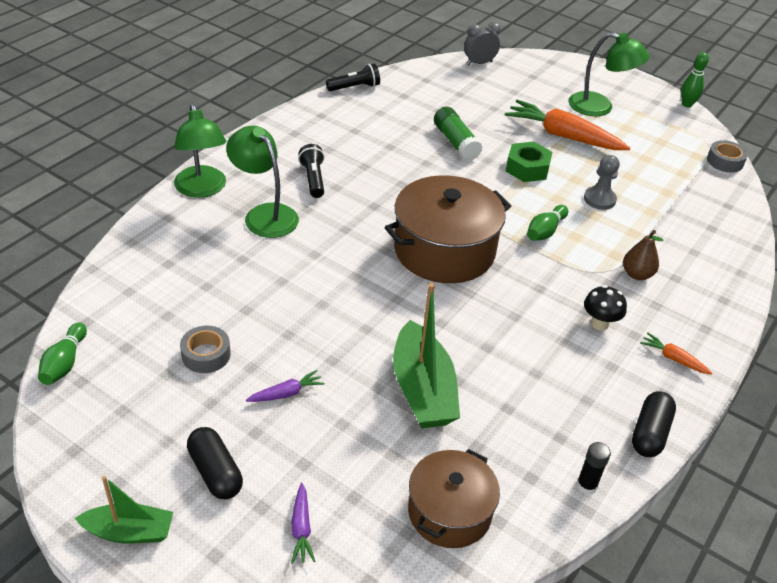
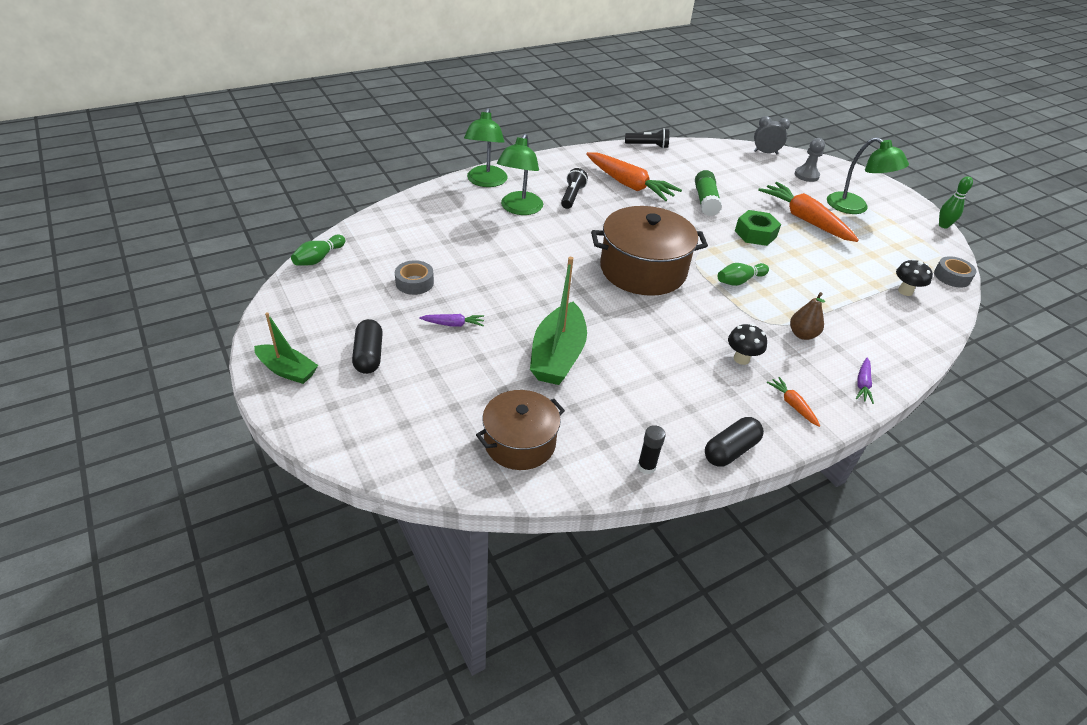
camera: 25 degrees right, 0 degrees up
green lamp [226,126,299,238] -> green lamp turned 150 degrees counterclockwise [497,133,543,215]
purple carrot [291,483,315,564] -> purple carrot moved to [856,358,874,404]
grey pawn [584,155,620,210] -> grey pawn moved to [795,138,825,182]
none -> orange carrot [586,152,682,201]
none -> black mushroom [896,259,933,296]

